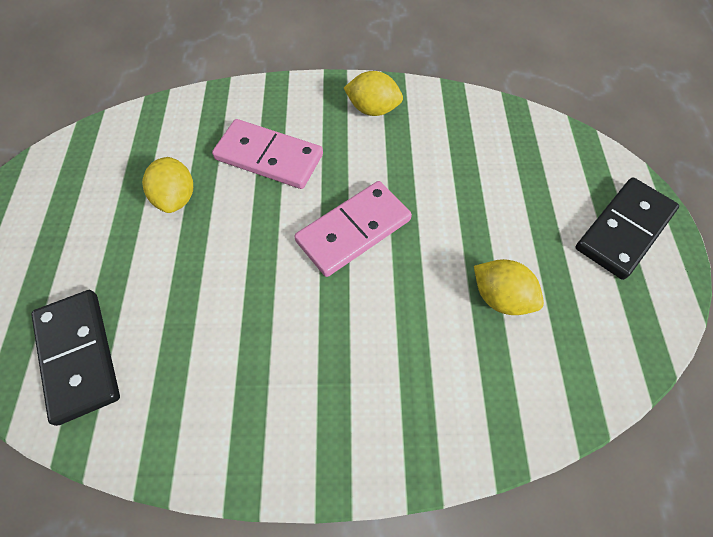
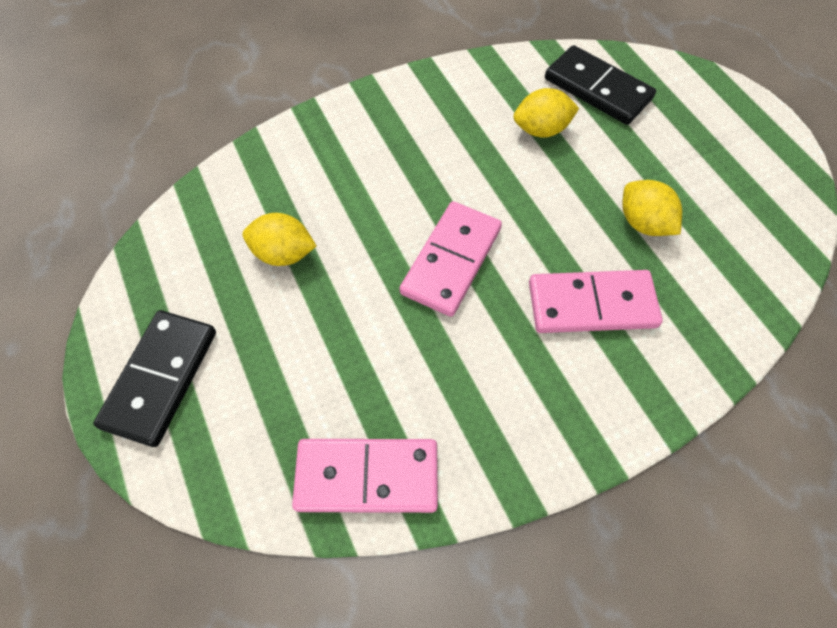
camera: 155 degrees right, 0 degrees up
yellow lemon [344,71,403,116] -> yellow lemon moved to [513,88,579,138]
none -> pink domino [292,439,438,513]

